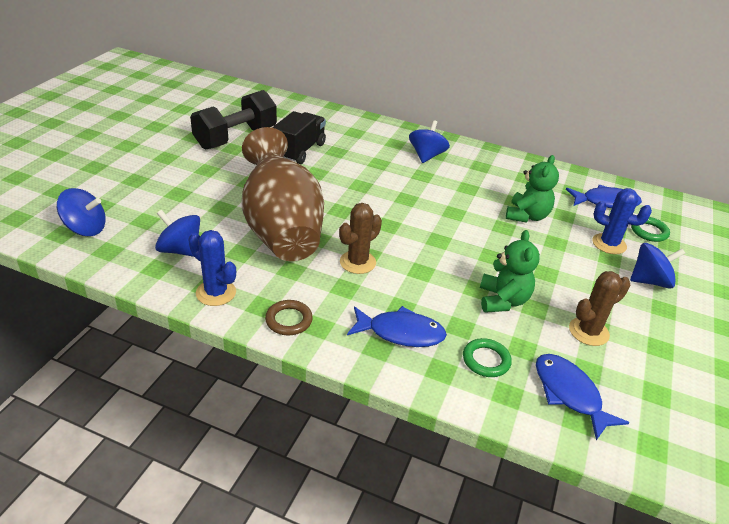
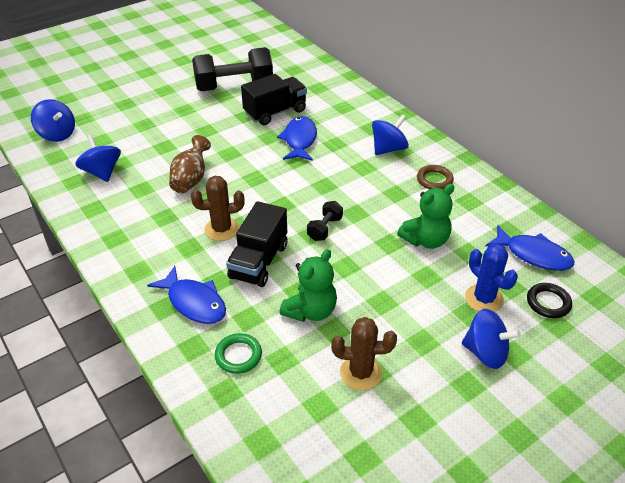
camera: 35 degrees right, 5 degrees up
blue cactus [188,230,236,306] -> none
brown vase [242,127,324,261] -> brown vase [169,135,211,193], size x0.46
brown ring [265,300,313,335] -> brown ring moved to [417,165,454,190]
blue fish [536,354,629,440] -> blue fish moved to [277,116,317,161]
green ring [631,217,670,242] -> black ring [527,283,572,318]
none -> black truck [226,201,287,287]
none -> black dumbbell [307,201,343,241]

